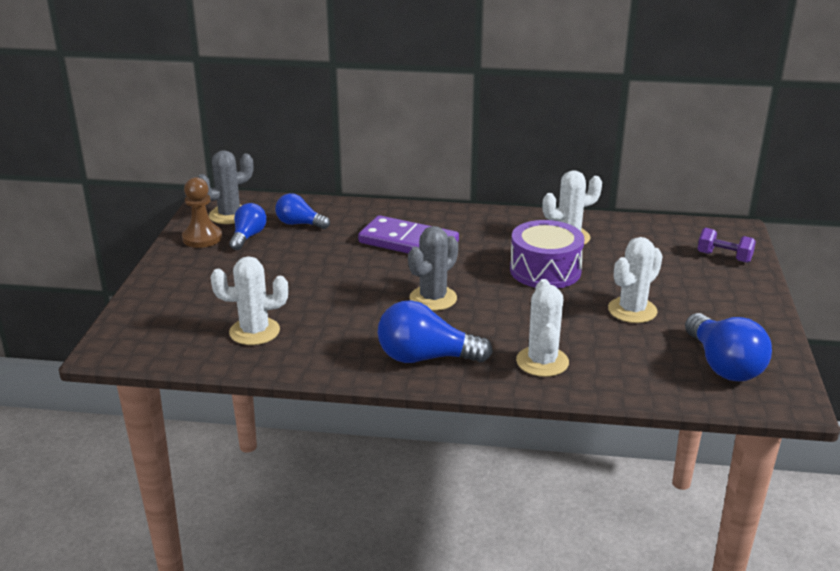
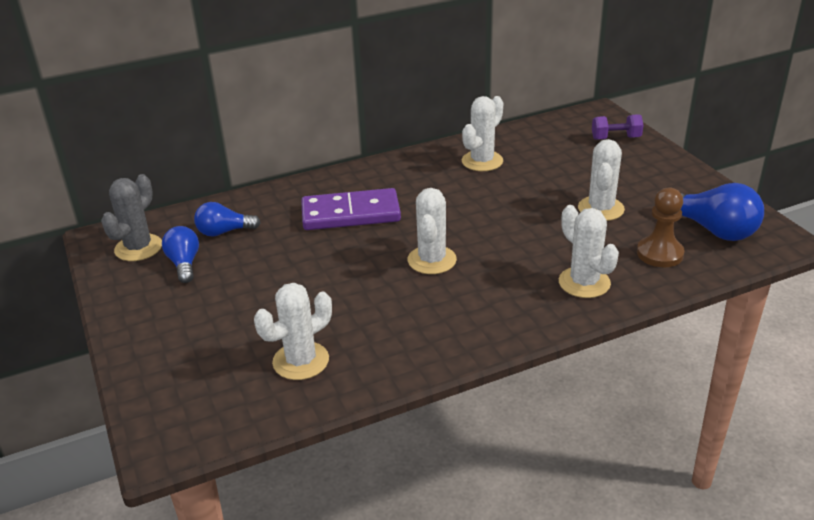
camera: 30 degrees left, 5 degrees up
brown pawn [182,177,222,248] -> brown pawn moved to [637,187,685,267]
blue light bulb [377,300,493,363] -> none
grey cactus [408,226,458,311] -> white cactus [408,188,457,274]
purple drum [510,220,584,289] -> none

